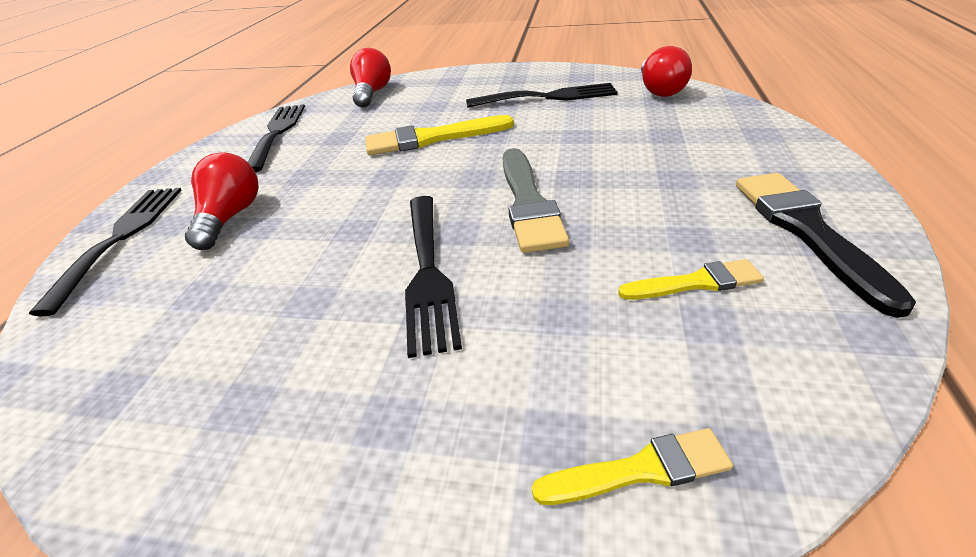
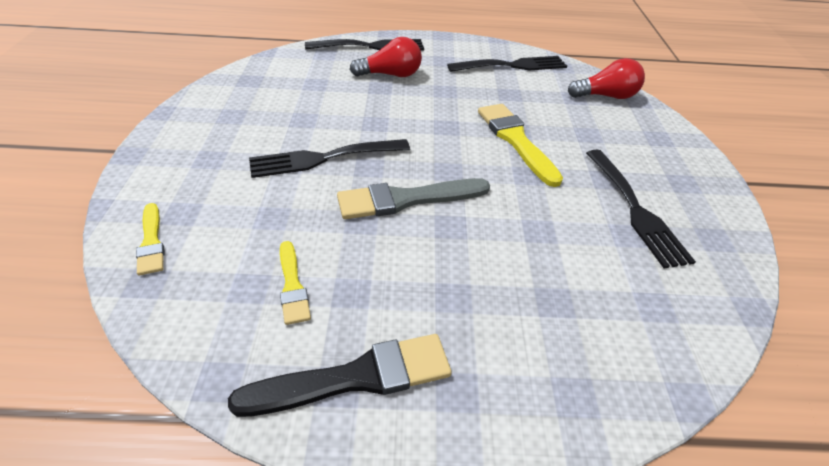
camera: 75 degrees right, 5 degrees up
red light bulb [641,46,692,97] -> none

